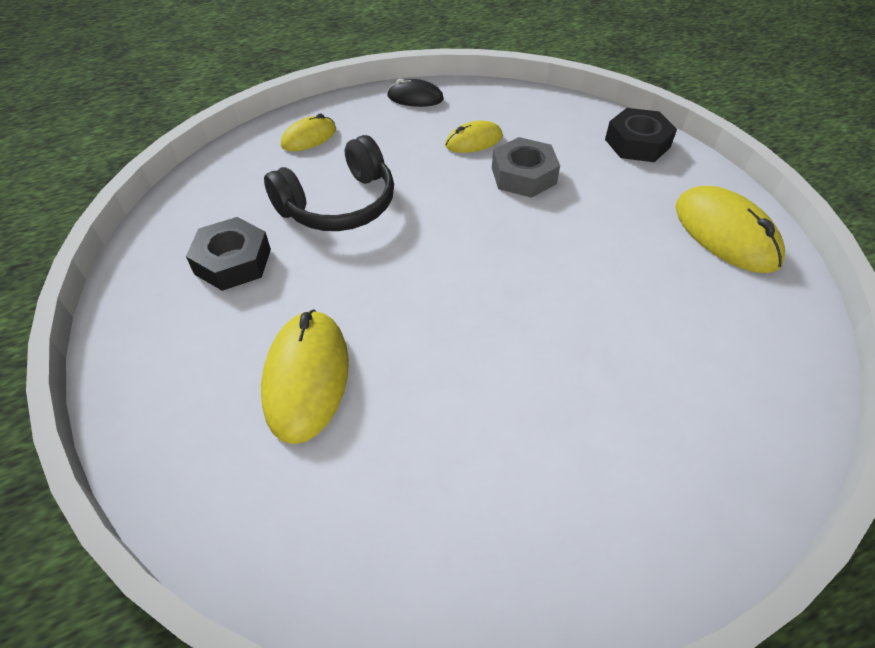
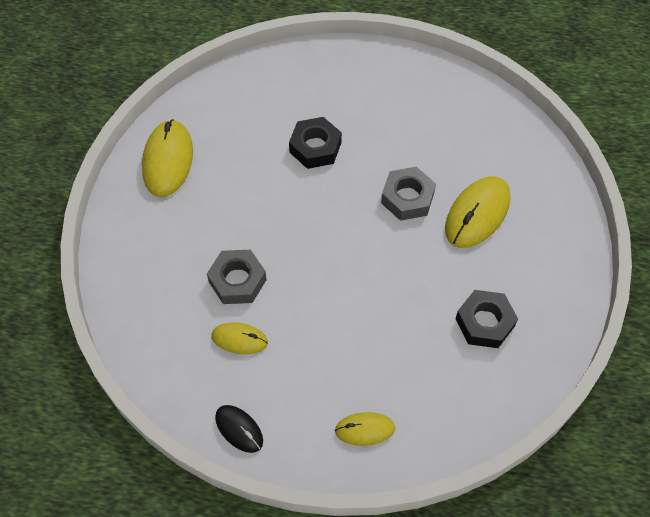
camera: 145 degrees left, 10 degrees up
black headphones [264,135,394,231] -> none
black nut [605,108,677,162] -> black nut moved to [289,117,342,169]
none -> grey nut [381,167,436,221]

